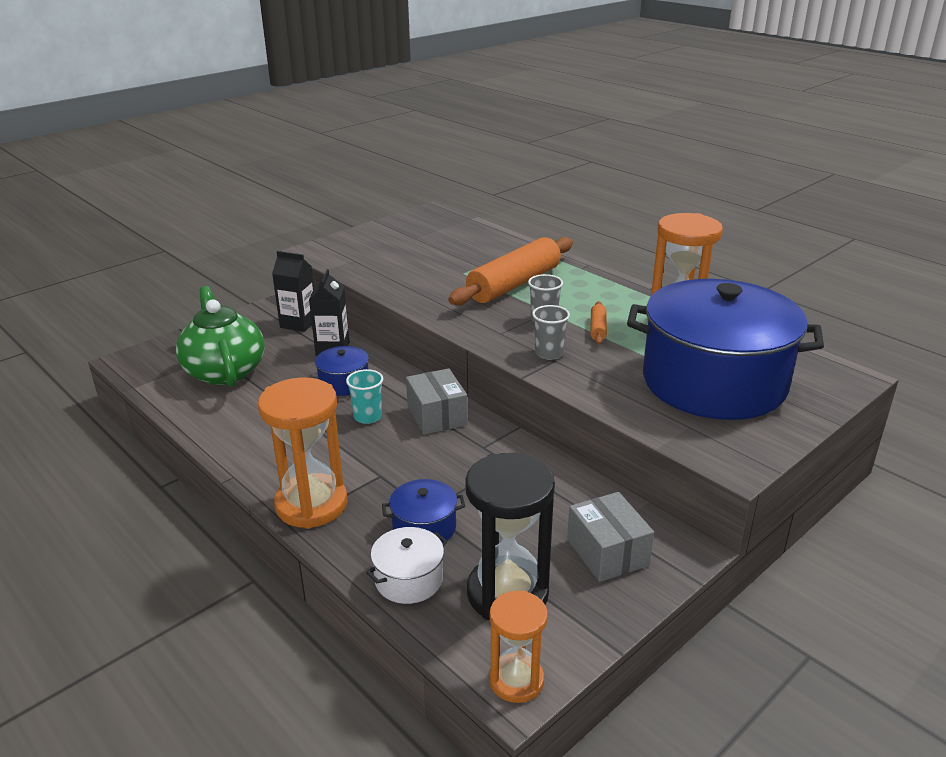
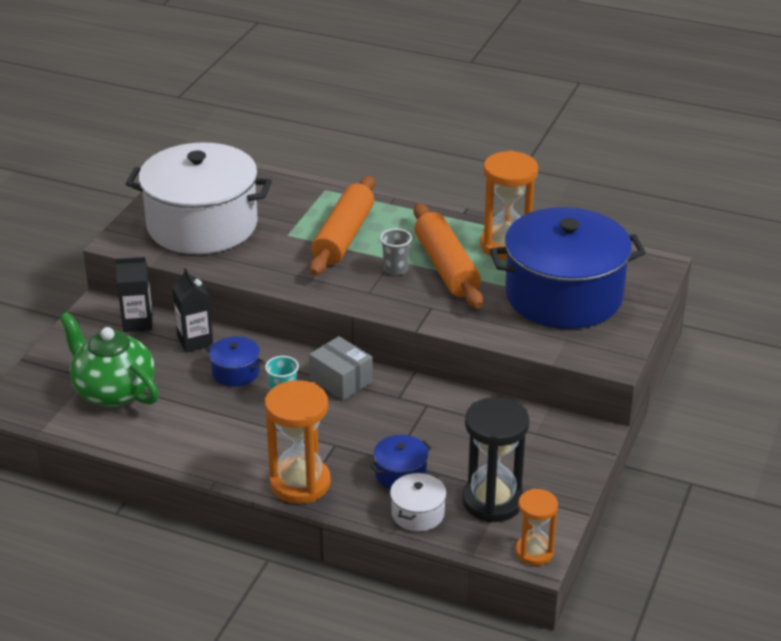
camera: 25 degrees left, 5 degrees up
grey cup [532,305,570,360] -> none
grey box [567,492,654,582] -> none
orange rolling pin [590,301,607,345] -> orange rolling pin [414,203,483,308], size x2.36
none -> white pot [126,142,272,254]

